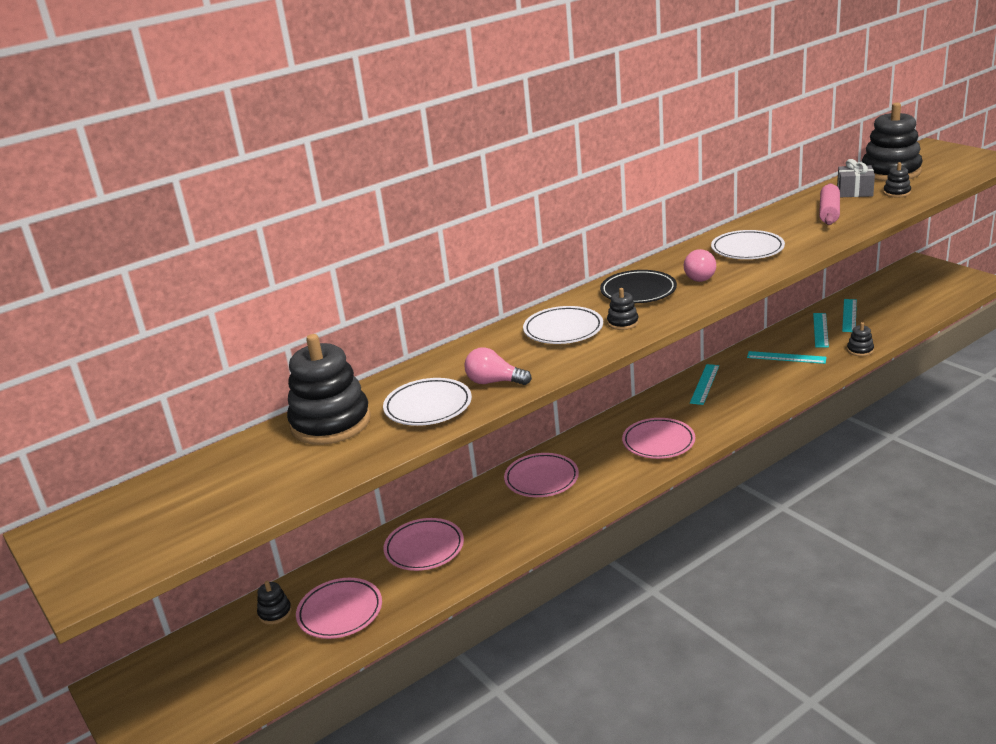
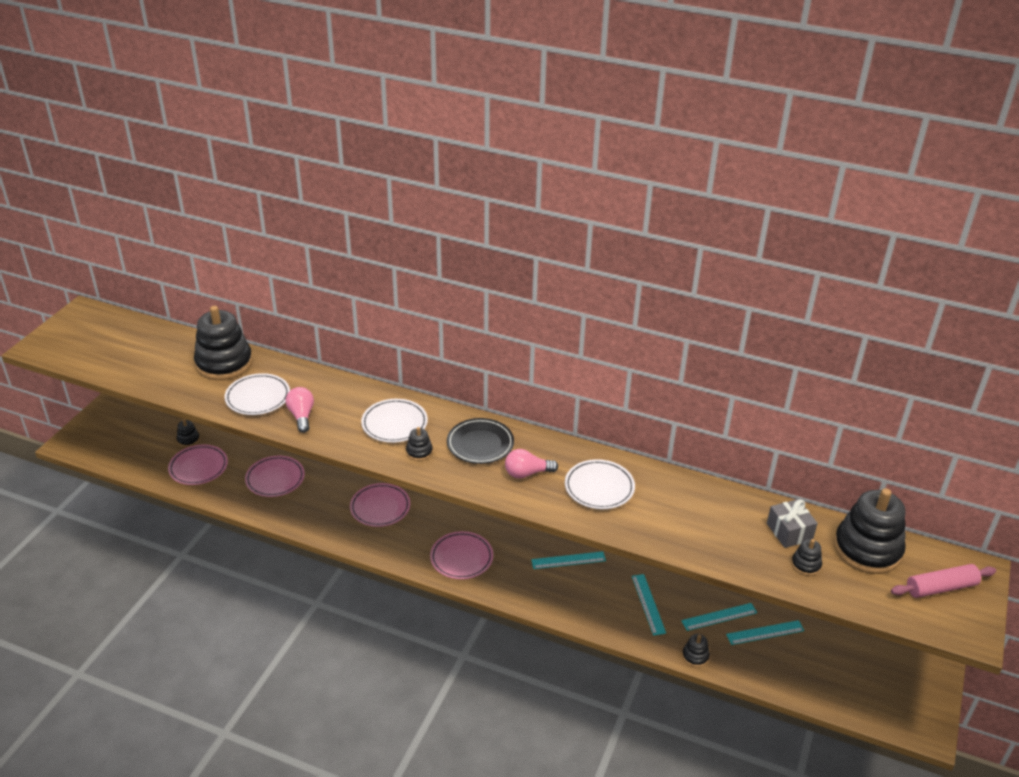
camera: 55 degrees right, 10 degrees up
pink rolling pin [819,183,840,225] -> pink rolling pin moved to [891,564,996,598]

